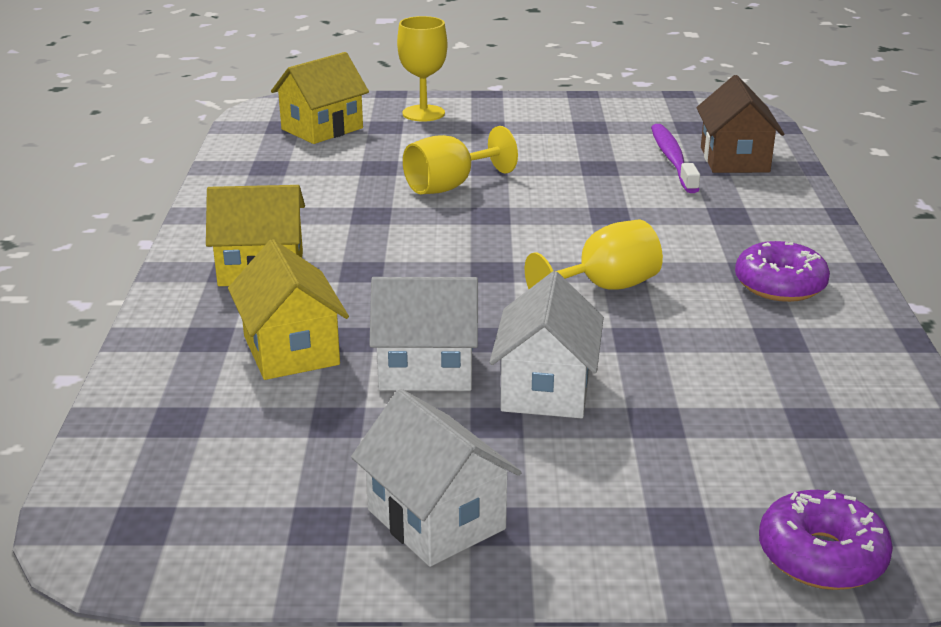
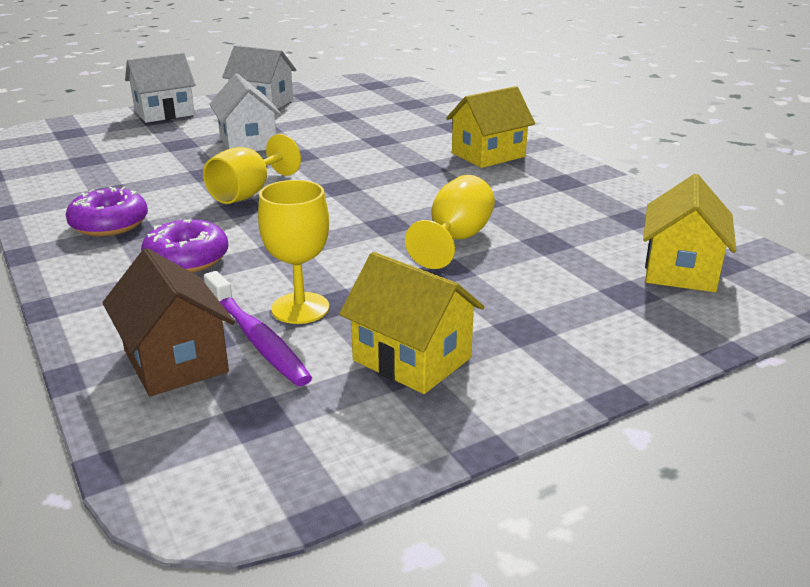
camera: 150 degrees right, 0 degrees up
yellow house [228,239,349,380] -> yellow house moved to [339,252,485,394]
white house [369,277,478,391] -> white house moved to [125,53,196,123]
yellow goblet [397,16,447,122] -> yellow goblet moved to [258,180,329,324]
purple donut [759,490,893,590] -> purple donut moved to [141,219,228,273]

